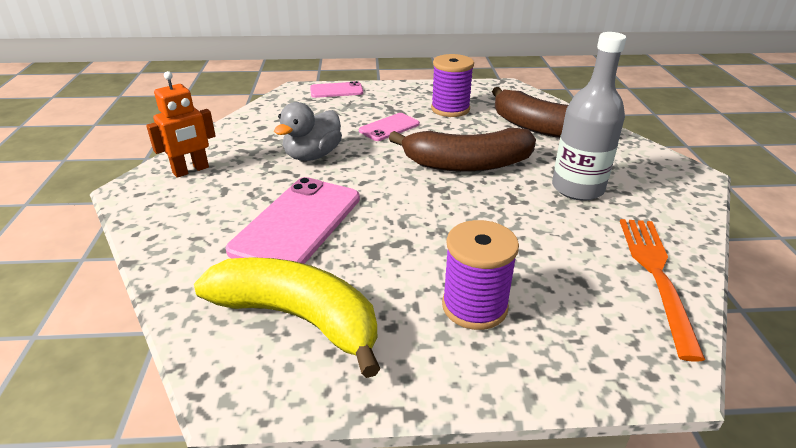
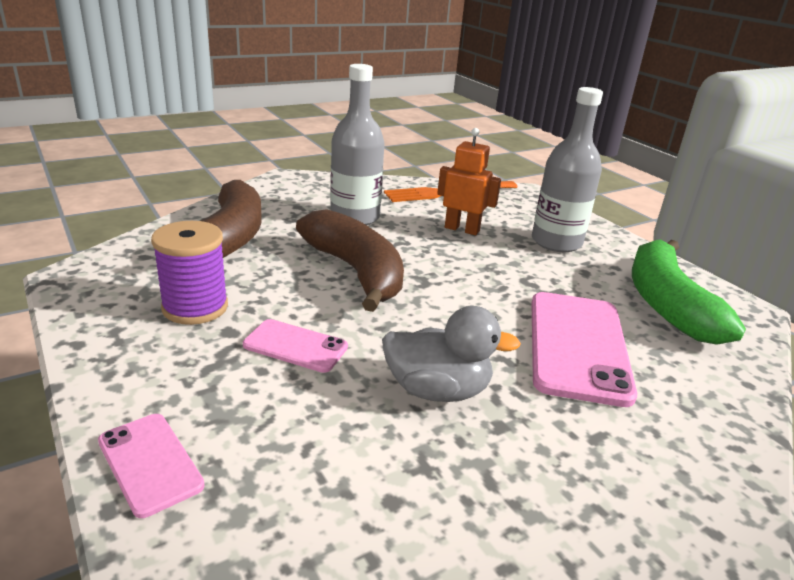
camera: 120 degrees left, 5 degrees down
orange robot [146,71,216,178] -> orange robot moved to [437,128,501,235]
yellow banana [194,257,380,378] -> green banana [632,239,746,345]
pink phone [226,177,360,264] -> pink phone turned 75 degrees counterclockwise [531,292,637,407]
purple spool [442,220,519,330] -> grey bottle [532,87,603,252]

